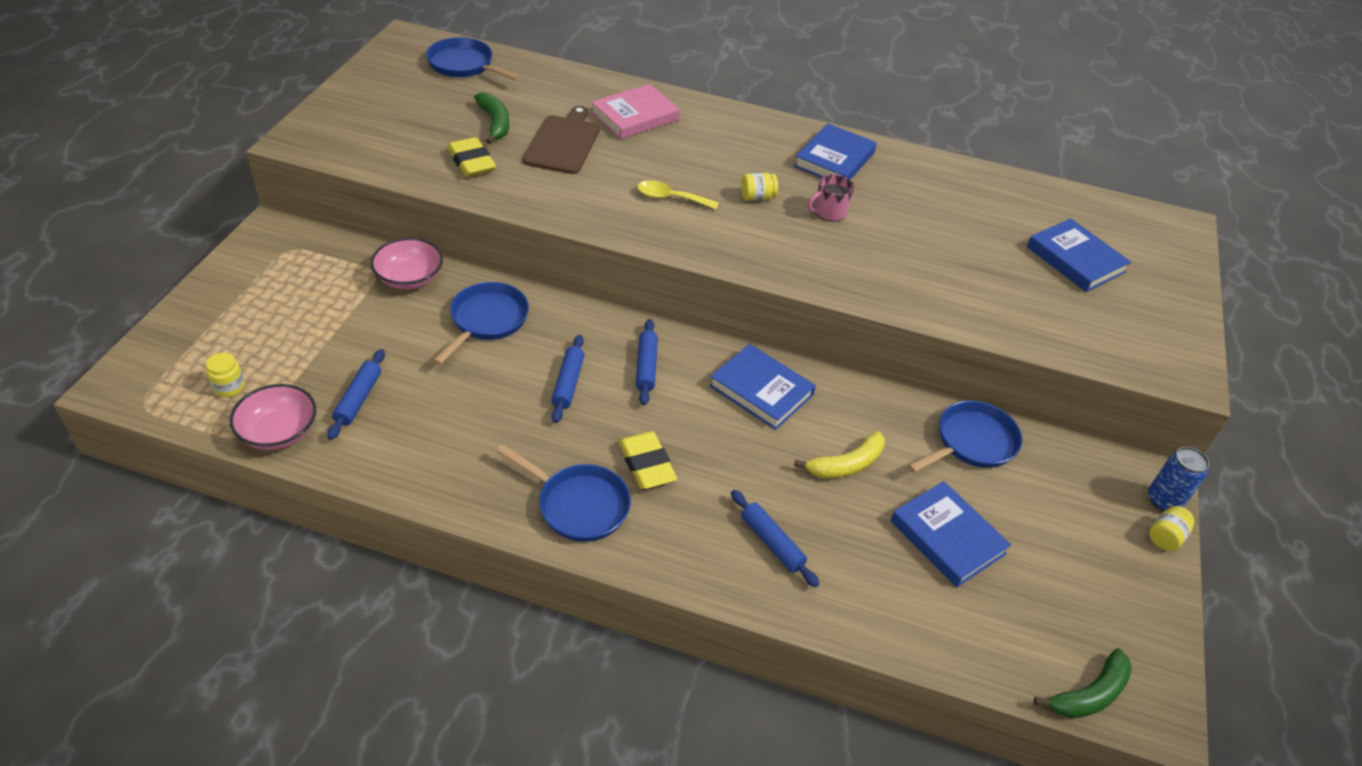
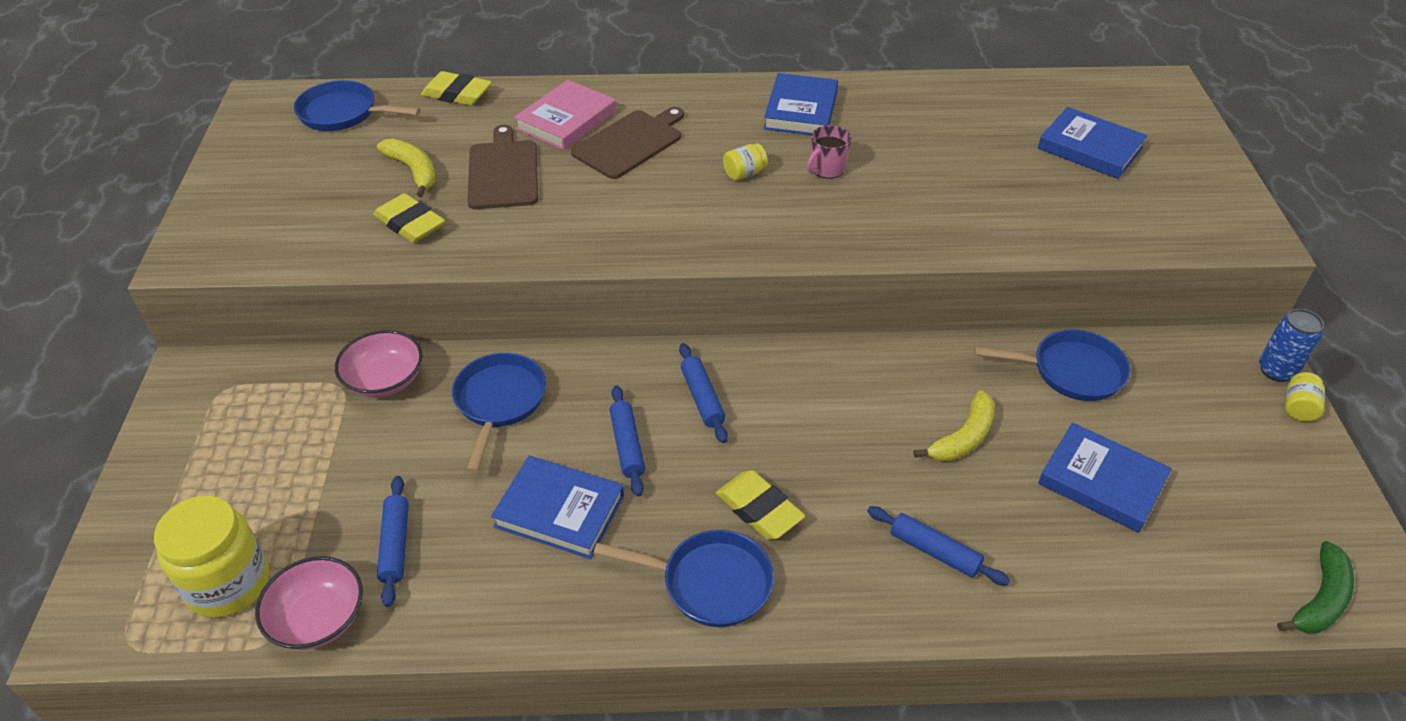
camera: 15 degrees left, 0 degrees up
yellow jar [206,353,245,397] -> yellow jar [154,496,269,618], size x2.16
green banana [474,92,509,144] -> yellow banana [377,139,436,197]
yellow spoon [637,181,719,209] -> none
blue book [709,344,816,430] -> blue book moved to [491,456,624,559]
blue pan [908,400,1022,473] -> blue pan turned 60 degrees clockwise [974,330,1131,401]
none -> yellow eraser [421,71,492,106]
none -> brown cutting board [571,107,684,179]

